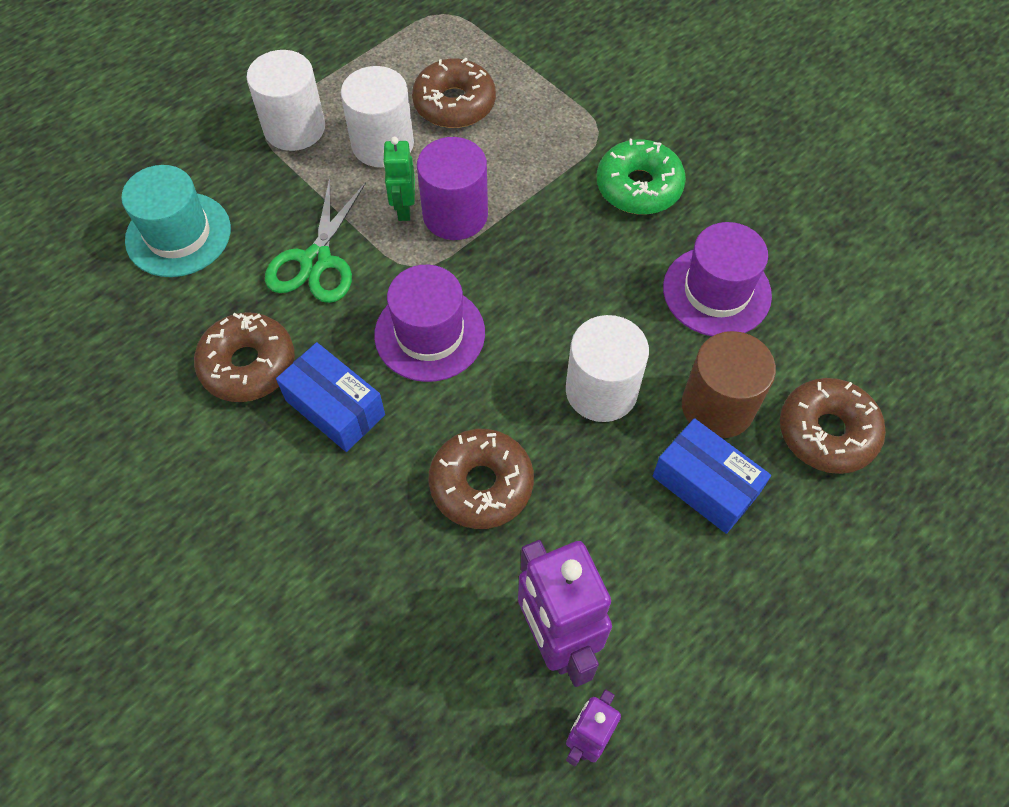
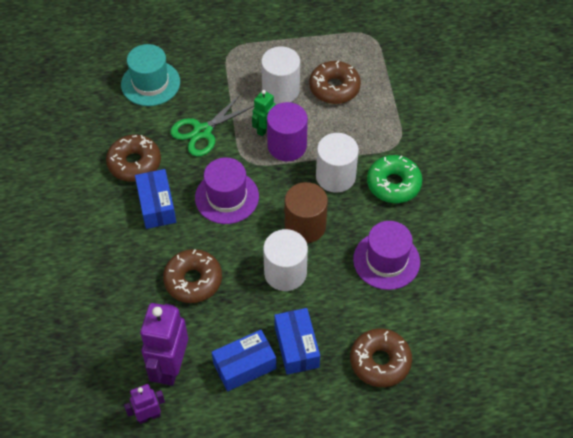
camera: 35 degrees right, 5 degrees down
white cylinder [247,50,325,151] -> white cylinder moved to [316,133,359,193]
brown cylinder [682,331,776,438] -> brown cylinder moved to [285,182,328,243]
none -> blue box [212,330,276,391]

